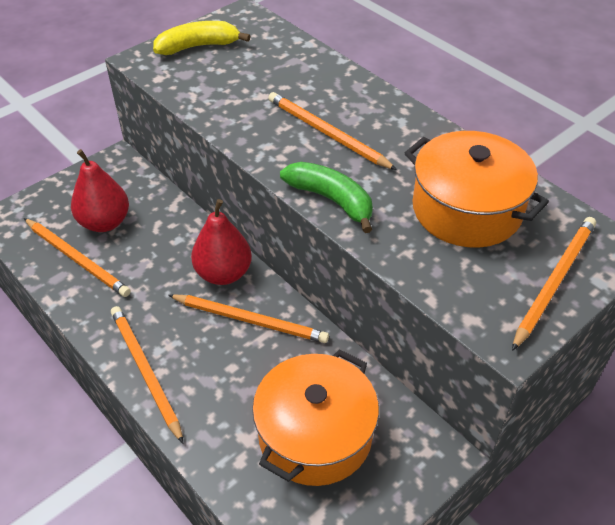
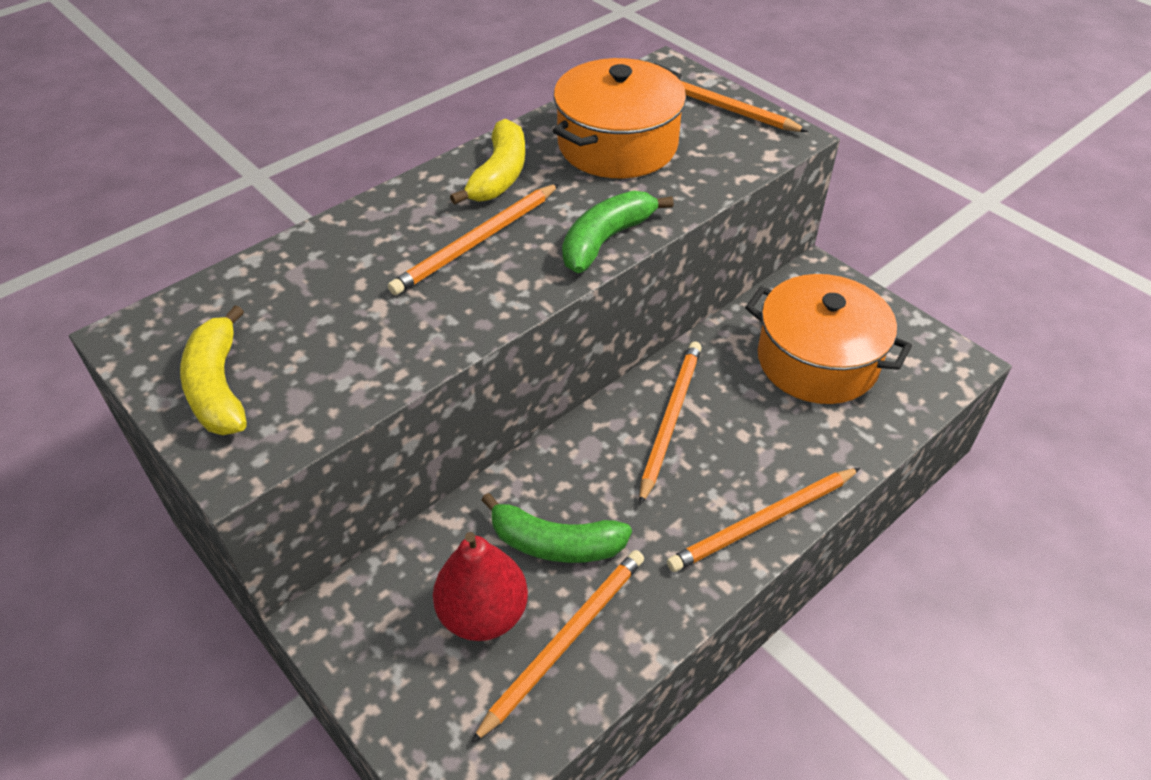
camera: 90 degrees left, 0 degrees up
red pear [191,199,252,285] -> none
none -> yellow banana [450,119,525,205]
none -> green banana [481,493,632,563]

